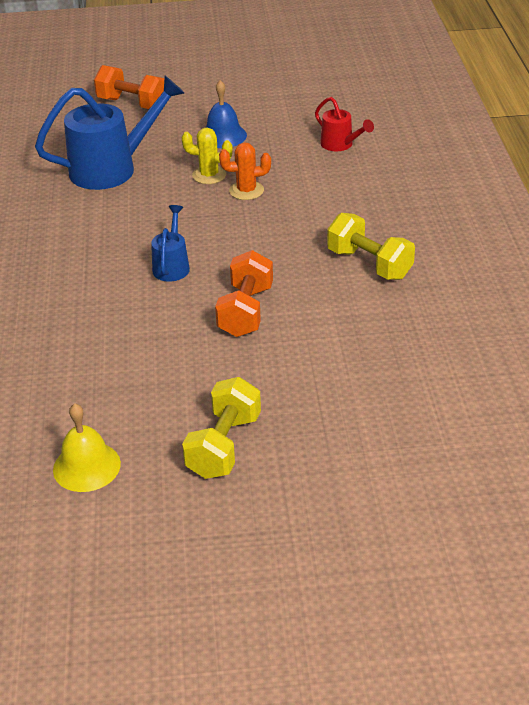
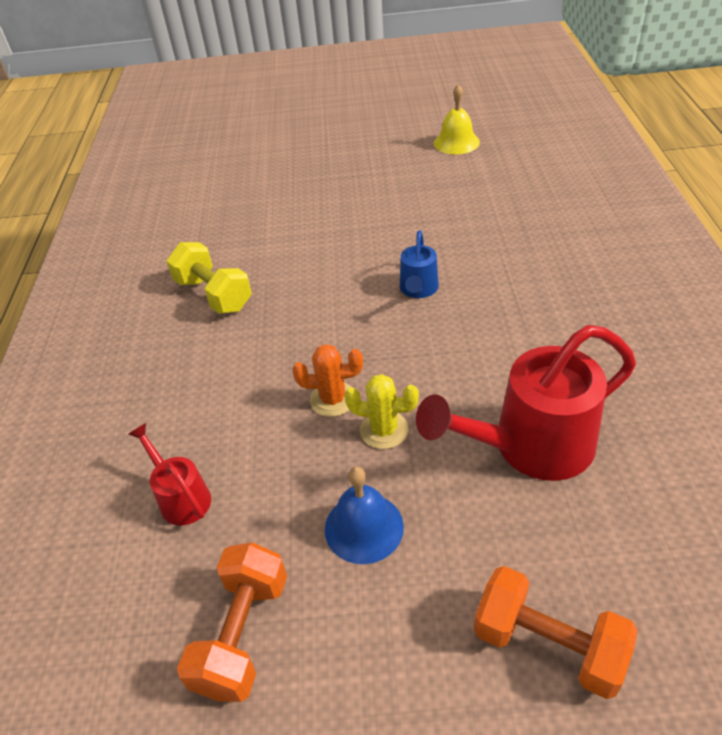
camera: 175 degrees left, 5 degrees up
blue watering can [35,76,184,190] -> red watering can [416,325,636,481]
yellow dumbbell [182,377,261,479] -> none
orange dumbbell [215,250,273,337] -> orange dumbbell moved to [177,542,287,702]

